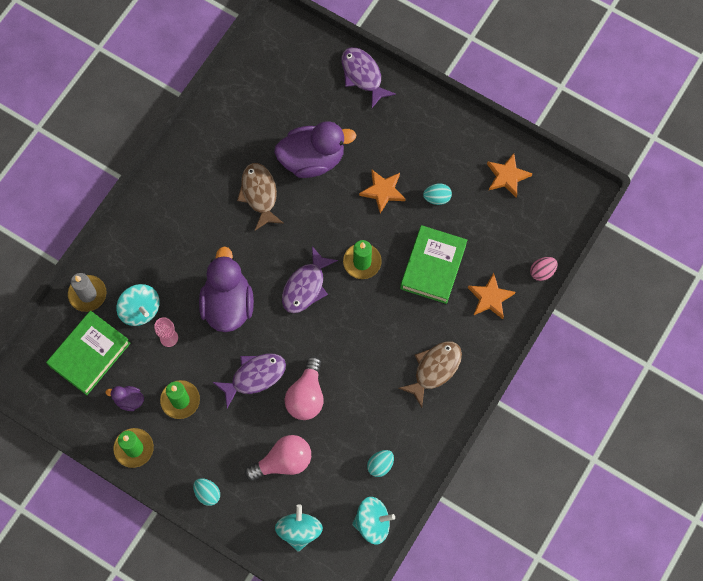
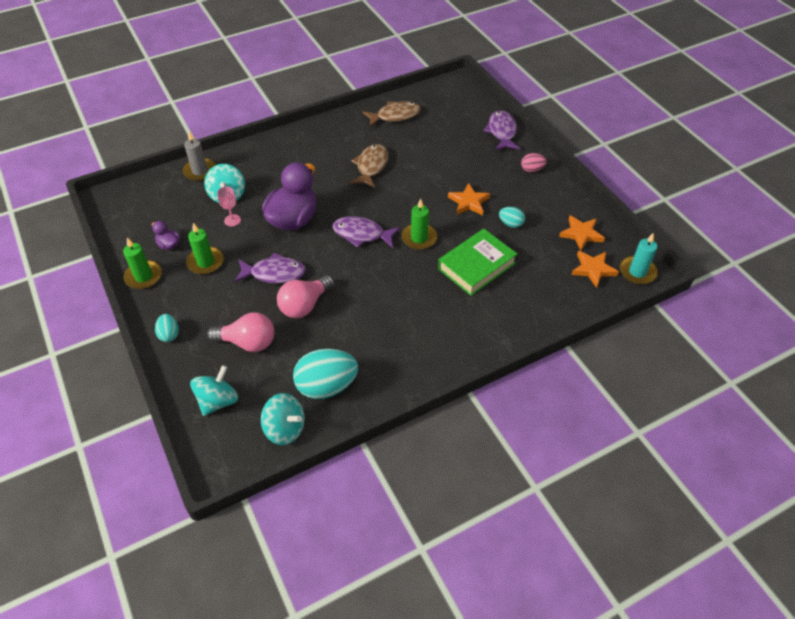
camera: 30 degrees right, 20 degrees down
green book [46,311,131,395] -> none
purple duck [274,121,356,178] -> none
purple fish [282,246,338,313] -> purple fish turned 45 degrees clockwise [332,216,400,248]
turquoise egg [367,450,394,477] -> turquoise egg [293,349,358,399], size x2.02
brown fish [398,341,462,408] -> brown fish moved to [362,101,421,127]
orange star [468,273,515,319] -> orange star moved to [571,251,619,288]
pink egg [530,257,557,281] -> pink egg moved to [521,153,547,172]
none -> turquoise candle [620,233,658,284]

